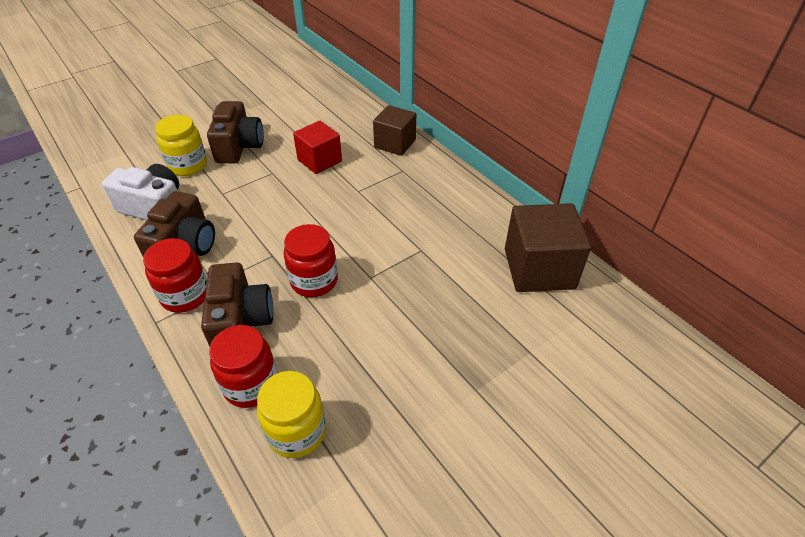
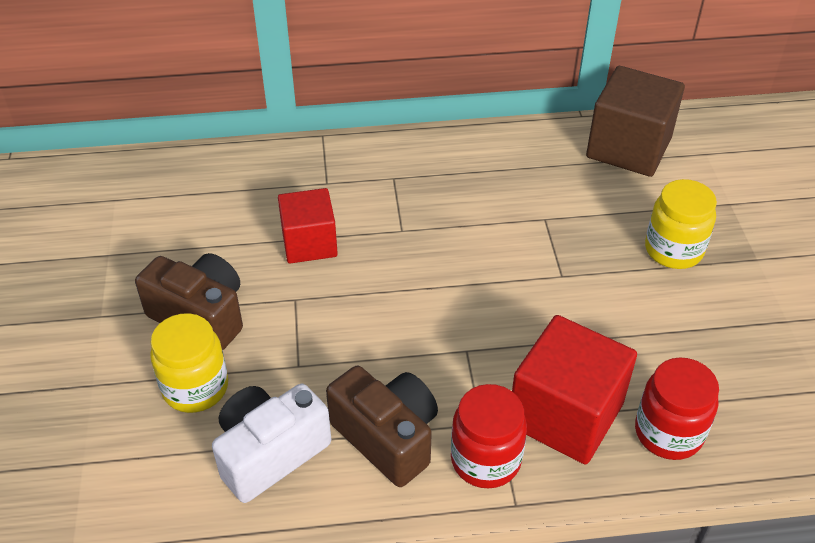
camera: 60 degrees left, 0 degrees up
brown camera [201,262,273,347] -> red cube [512,315,637,464]
yellow jar [257,371,326,458] -> yellow jar moved to [645,179,717,269]
red jar [284,224,338,297] -> none
brown cube [373,105,416,156] -> none

